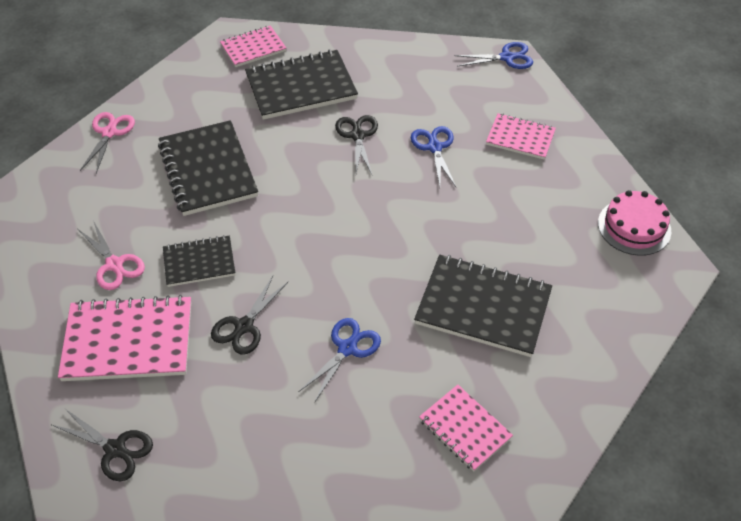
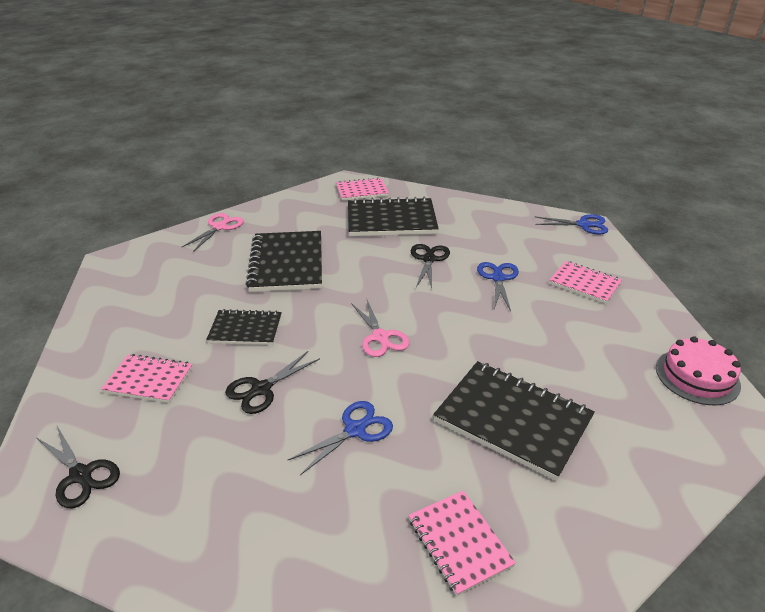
camera: 15 degrees right, 15 degrees down
pink notebook [58,295,191,381] -> pink notebook [101,354,193,403], size x0.59
pink scissors [78,222,145,290] -> pink scissors moved to [351,300,410,357]

